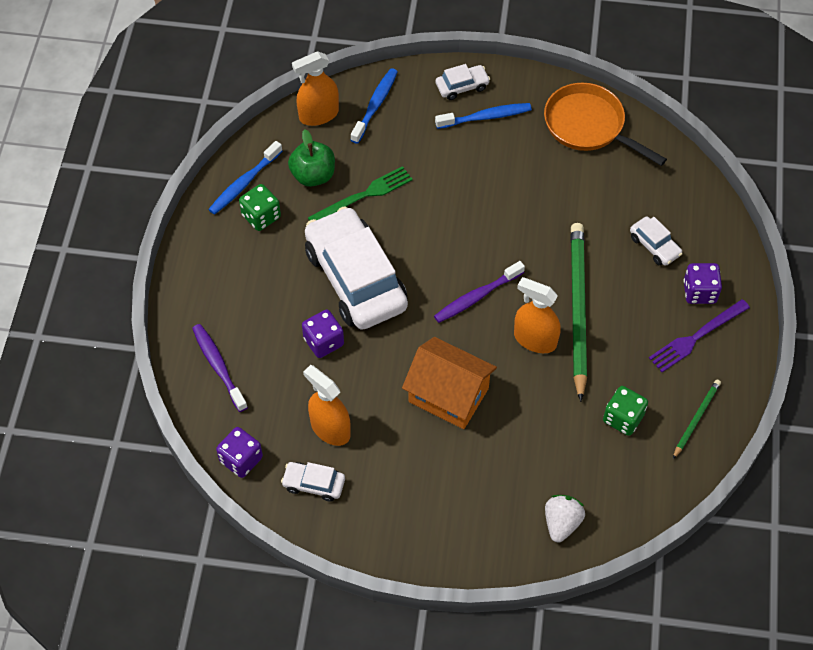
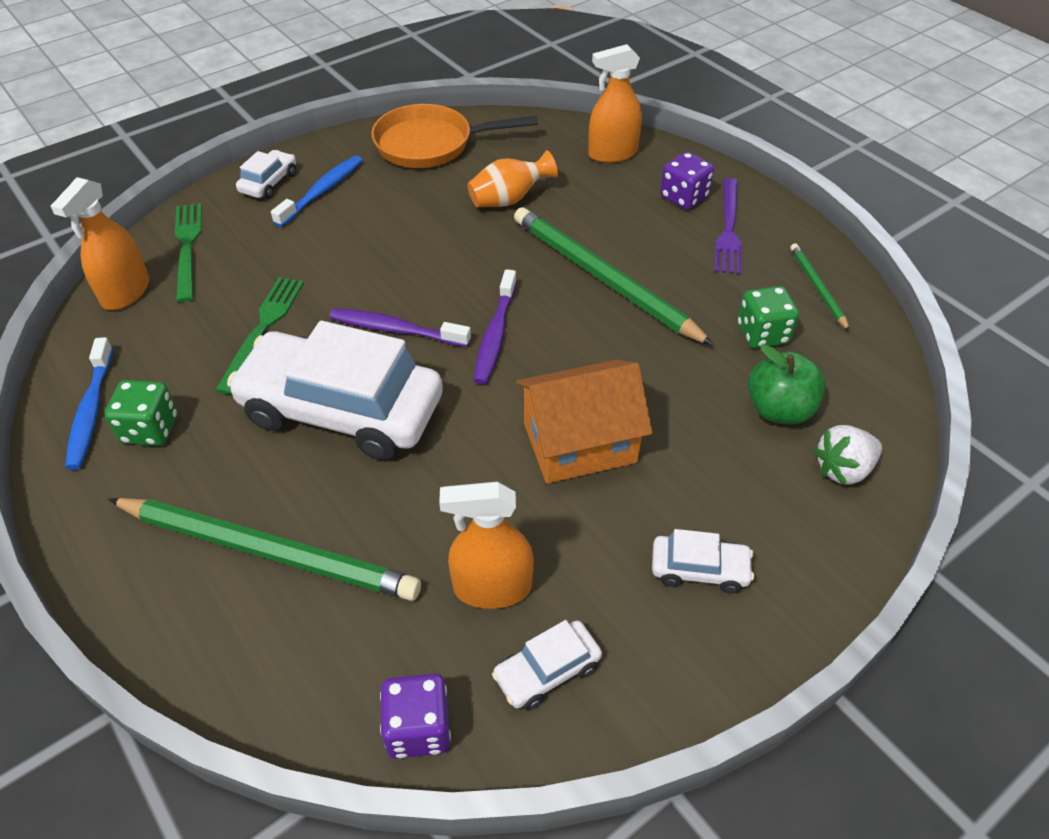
camera: 45 degrees left, 10 degrees down
purple toothbrush [192,324,248,412] -> purple toothbrush moved to [329,308,471,347]
green apple [288,129,335,187] -> green apple moved to [748,344,826,424]
purple dice [302,309,344,358] -> none
blue toothbrush [351,68,398,144] -> green fork [175,203,202,302]
orange spray bottle [514,277,561,353] -> orange spray bottle moved to [588,44,642,163]
white strawberry [545,495,585,543] -> white strawberry turned 90 degrees counterclockwise [814,425,882,485]
white car [630,217,683,266] -> white car moved to [652,529,754,593]
none -> green pencil [108,498,421,601]
none -> orange vase [467,150,558,207]

